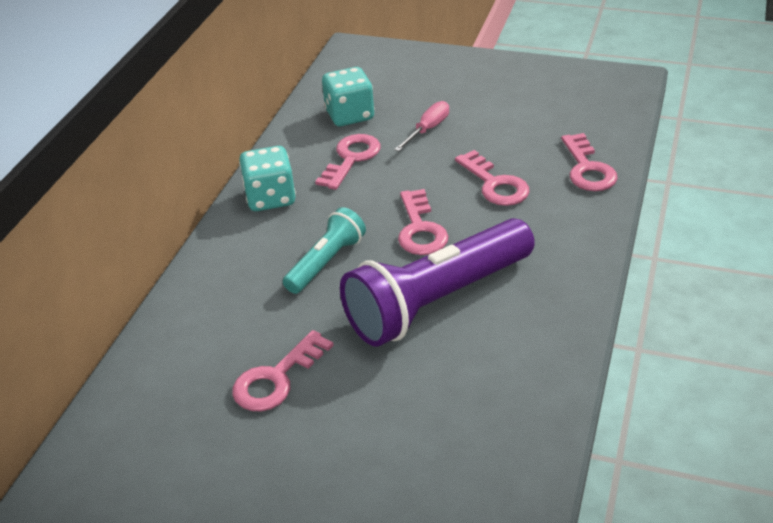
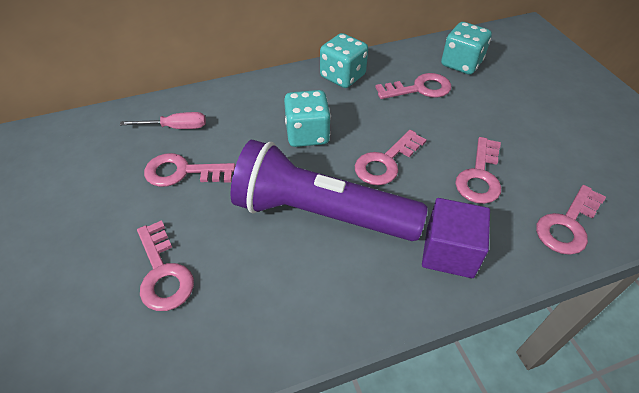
camera: 50 degrees right, 10 degrees up
turquoise flashlight [283,207,366,294] -> turquoise dice [284,90,331,147]
pink screwdriver [394,101,449,151] -> pink screwdriver moved to [120,112,206,129]
none -> pink key [137,220,194,311]
none -> purple cube [422,198,490,278]

